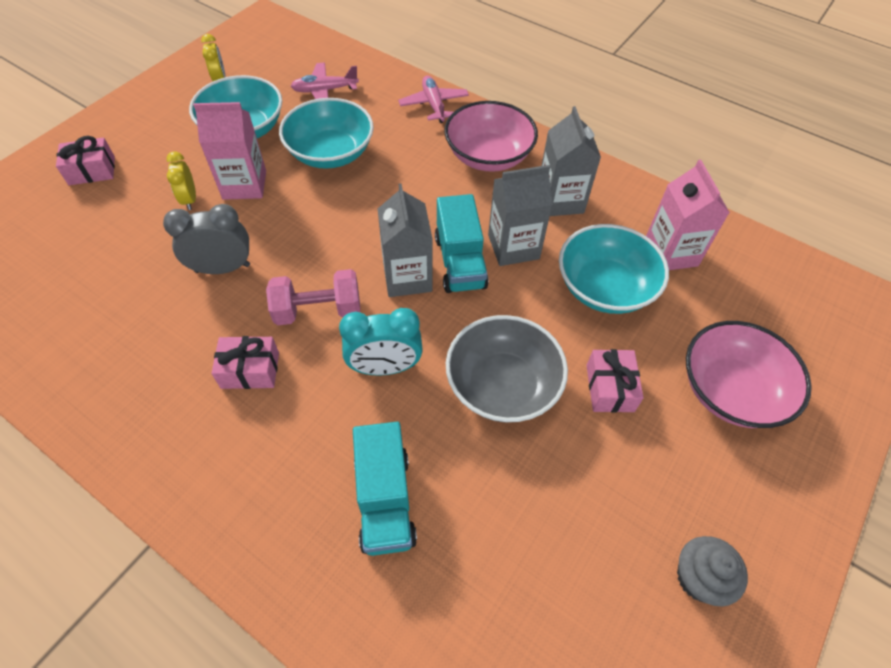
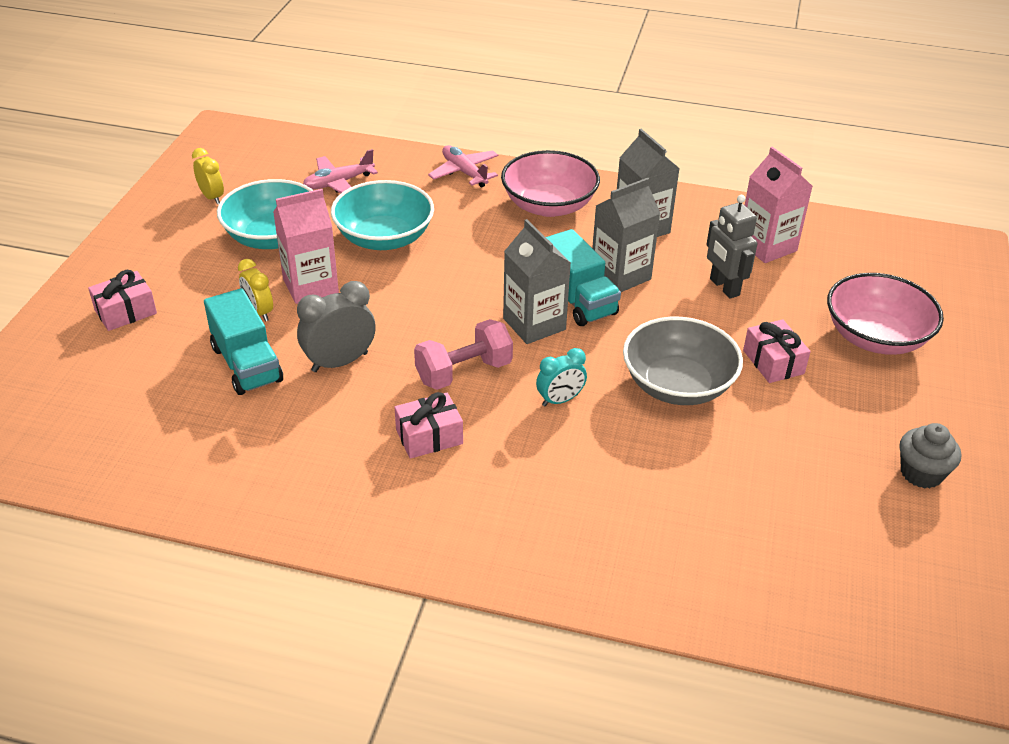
camera: 20 degrees left, 15 degrees down
turquoise clock [339,308,423,376] -> turquoise clock [536,348,587,406], size x0.65
turquoise truck [353,422,417,556] -> turquoise truck moved to [204,288,283,395]
turquoise bowl [559,224,669,314] -> grey robot [706,195,757,299]

